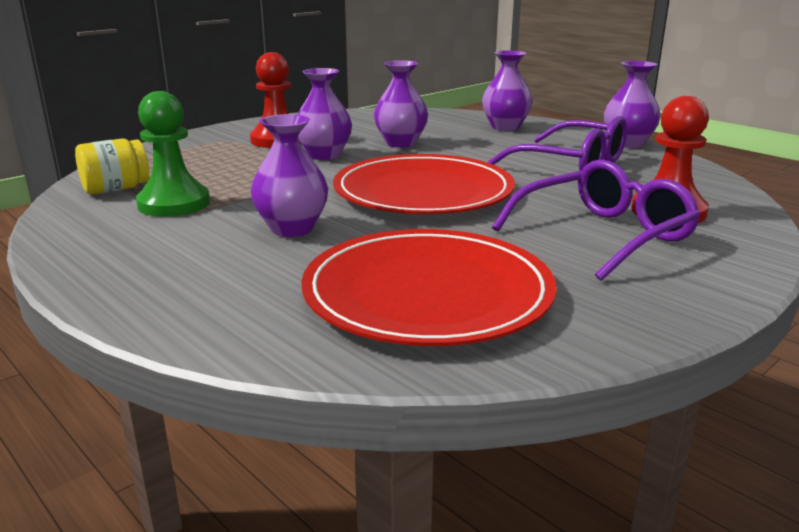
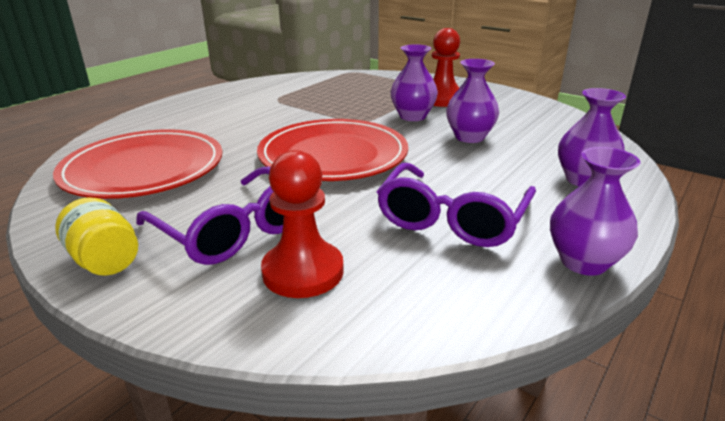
camera: 80 degrees right, 5 degrees up
yellow jar [75,139,149,195] -> yellow jar moved to [55,197,138,276]
green pawn [136,91,210,217] -> none
purple vase [250,114,328,237] -> none

